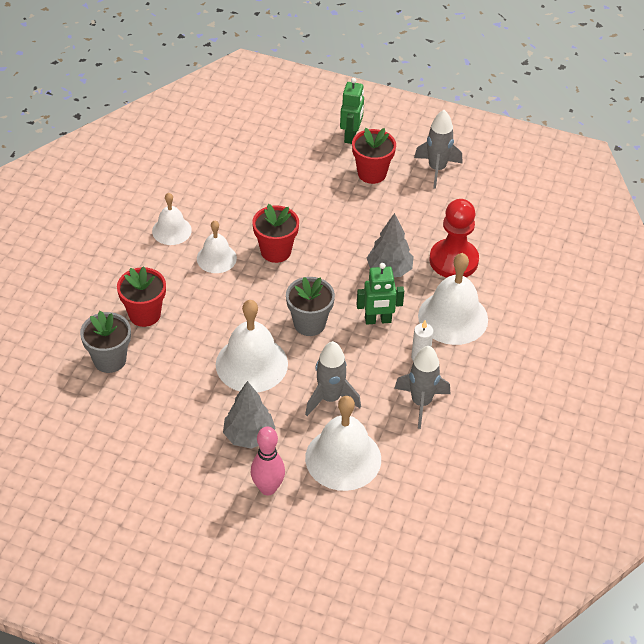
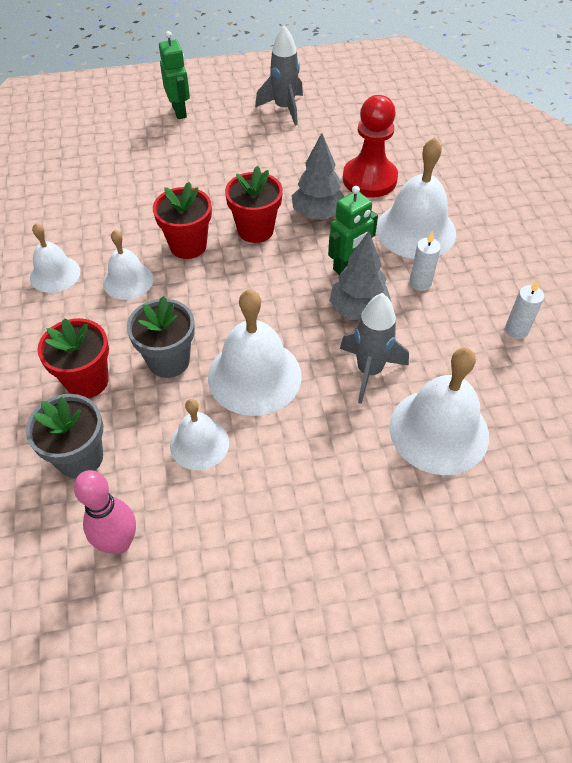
camera: 30 degrees left, 5 degrees up
grey tree [223,381,276,449] -> grey tree moved to [329,231,391,321]
pink bowling pin [251,426,285,496] -> pink bowling pin moved to [74,470,136,554]
grey flower pot [286,277,335,336] -> grey flower pot moved to [127,296,195,378]
red flower pot [352,128,396,184] -> red flower pot moved to [225,166,283,243]
grey rocket [394,346,450,429] -> none
none -> white bell [170,399,229,470]
none -> white candle [505,280,544,339]

